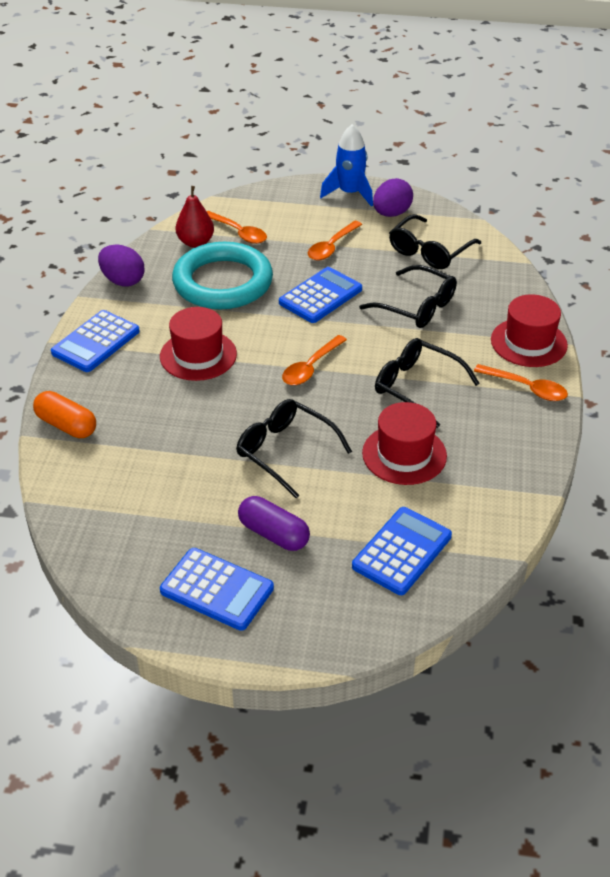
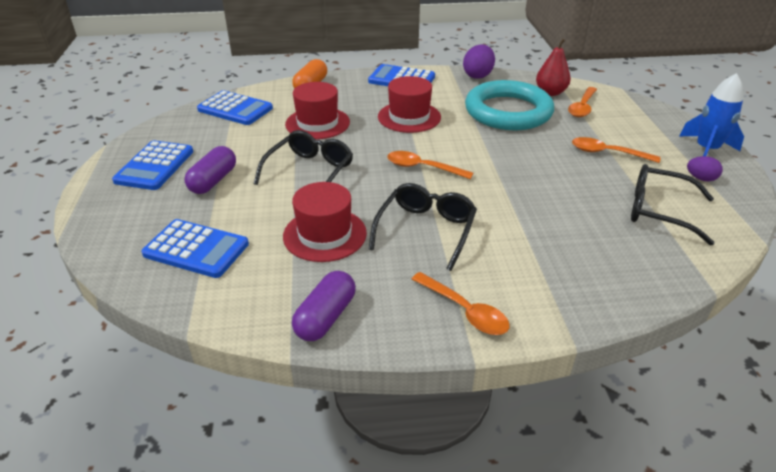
camera: 75 degrees right, 5 degrees down
blue calculator [279,267,362,323] -> blue calculator moved to [197,90,273,125]
black glasses [359,265,457,328] -> none
purple egg [373,178,413,217] -> purple egg [687,156,723,182], size x0.60
orange spoon [474,364,568,401] -> orange spoon turned 60 degrees counterclockwise [412,272,510,335]
red hat [491,294,568,367] -> red hat moved to [285,82,350,139]
none -> purple capsule [292,271,356,341]

